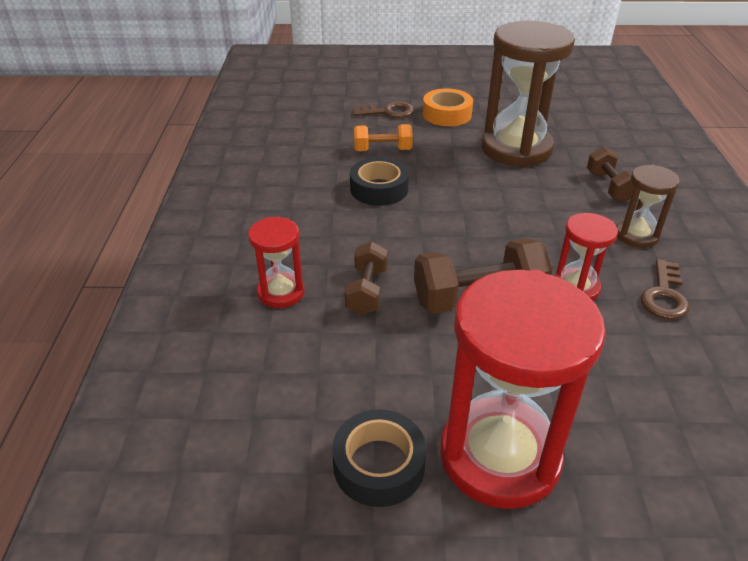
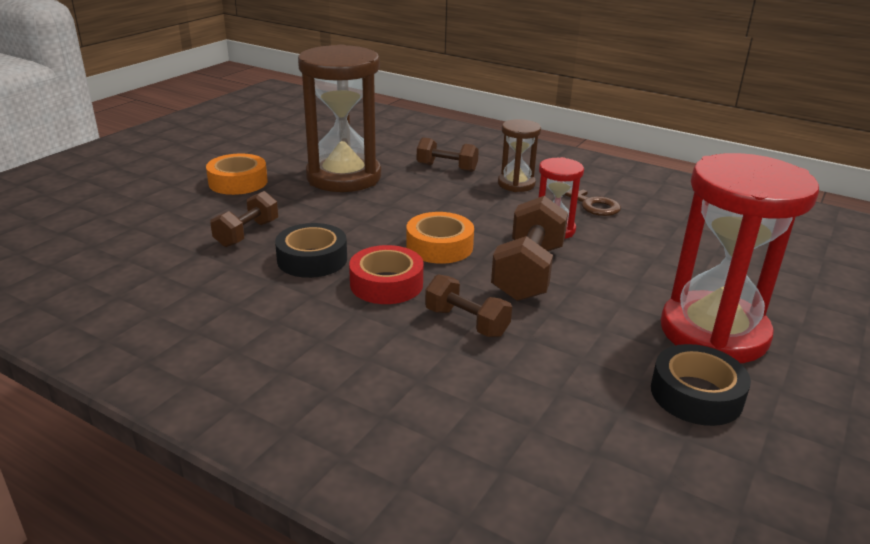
camera: 60 degrees left, 10 degrees down
red hourglass [248,217,305,308] -> none
brown key [353,101,414,118] -> none
orange dumbbell [354,124,413,151] -> brown dumbbell [210,191,278,247]
none -> red tape [349,245,423,304]
none -> orange tape [406,212,474,264]

